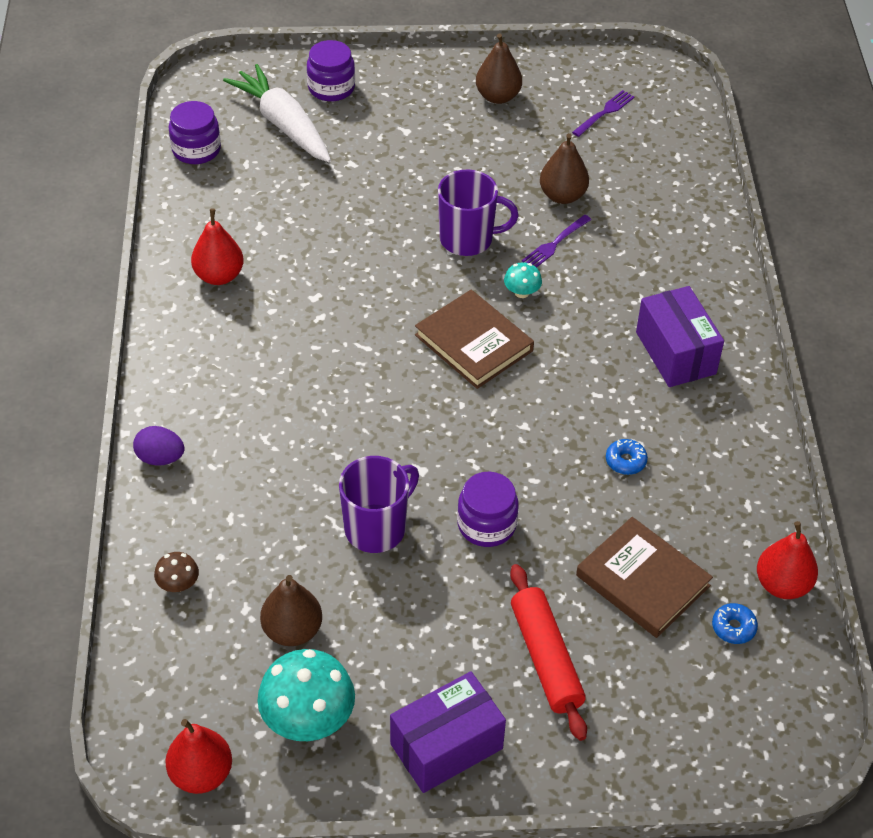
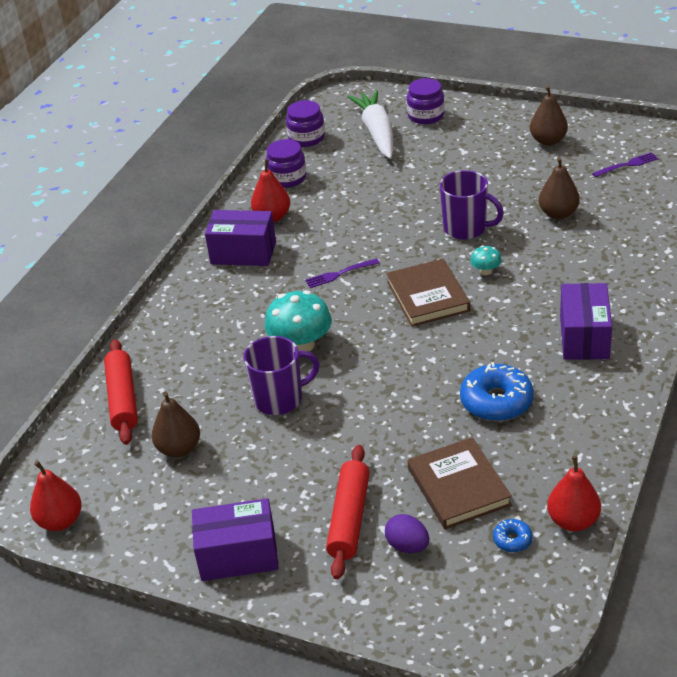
camera: 30 degrees right, 10 degrees down
purple egg [133,426,185,466] -> purple egg moved to [385,514,429,553]
brown mushroom [154,552,199,592] -> red rolling pin [104,339,138,445]
turquoise mushroom [257,649,355,741] -> turquoise mushroom moved to [265,290,332,352]
purple jar [457,472,519,547] -> purple jar moved to [266,139,306,188]
purple fork [522,215,591,268] -> purple fork moved to [305,258,379,288]
blue donut [606,439,648,475] -> blue donut [460,362,534,421], size x2.07
none -> purple box [205,210,276,266]

